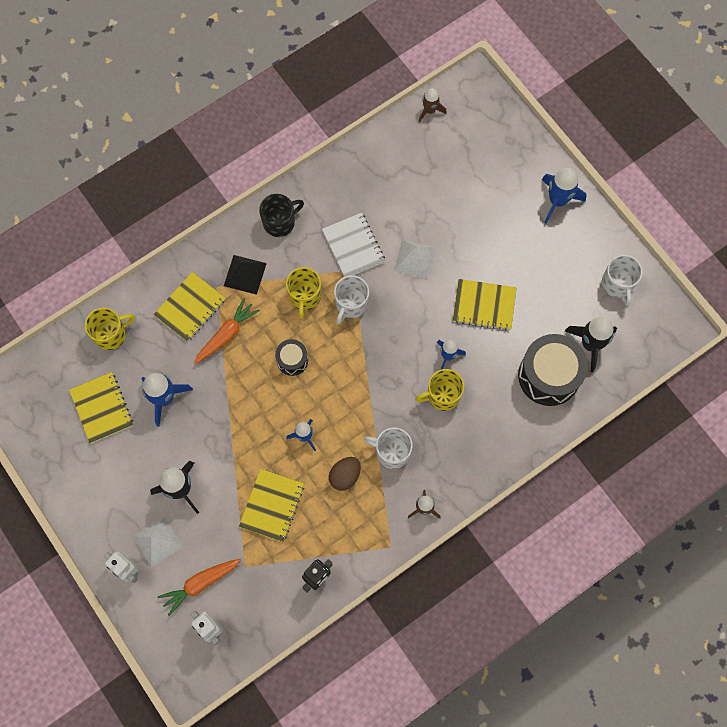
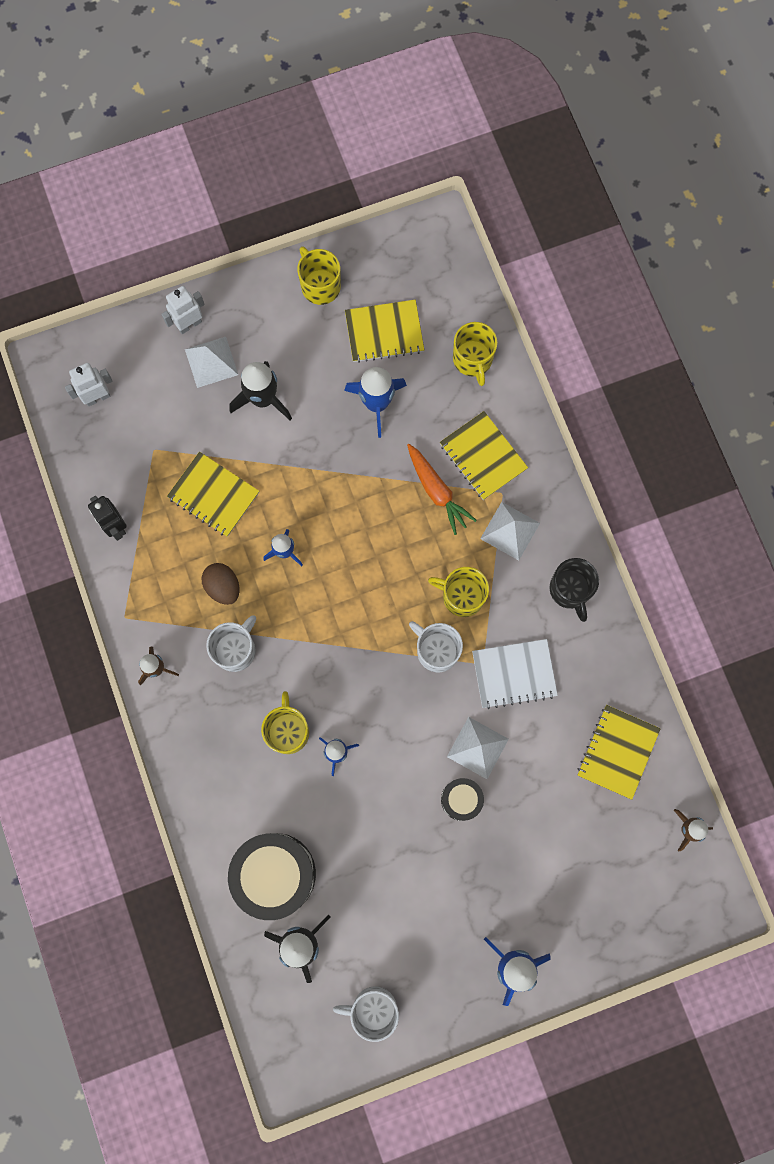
camera: 105 degrees right, 5 degrees up
orange carrot [158,559,241,616] -> none
black pyramid [224,255,267,295] -> white pyramid [480,502,540,560]
black drum [275,339,308,376] -> black drum moved to [441,778,484,821]
yellow notebook [453,279,516,330] -> yellow notebook moved to [577,705,661,800]
none -> yellow mug [297,246,341,305]

